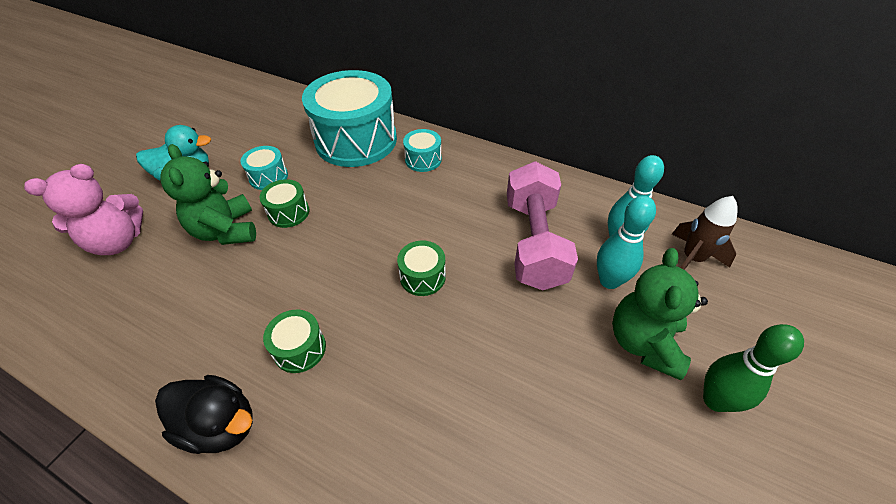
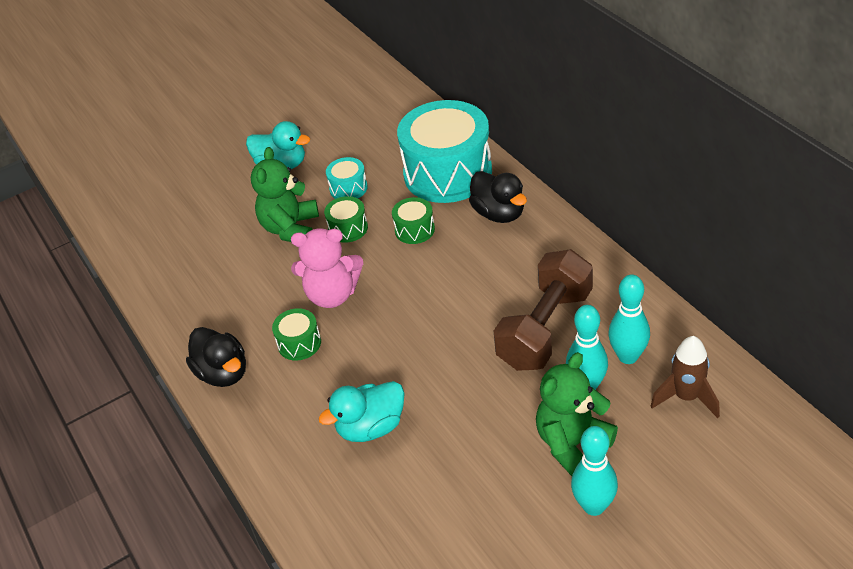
camera: 35 degrees right, 5 degrees down
pink teddy bear [24,164,143,255] -> pink teddy bear moved to [291,229,363,308]
green drum [397,241,446,296] -> green drum moved to [392,197,435,244]
turquoise drum [403,129,442,172] -> black duck [469,171,527,223]
pink dumbbell [507,161,578,290] -> brown dumbbell [494,249,593,371]
green bowling pin [703,324,804,412] -> turquoise bowling pin [571,426,618,516]
none -> turquoise duck [319,381,405,442]

